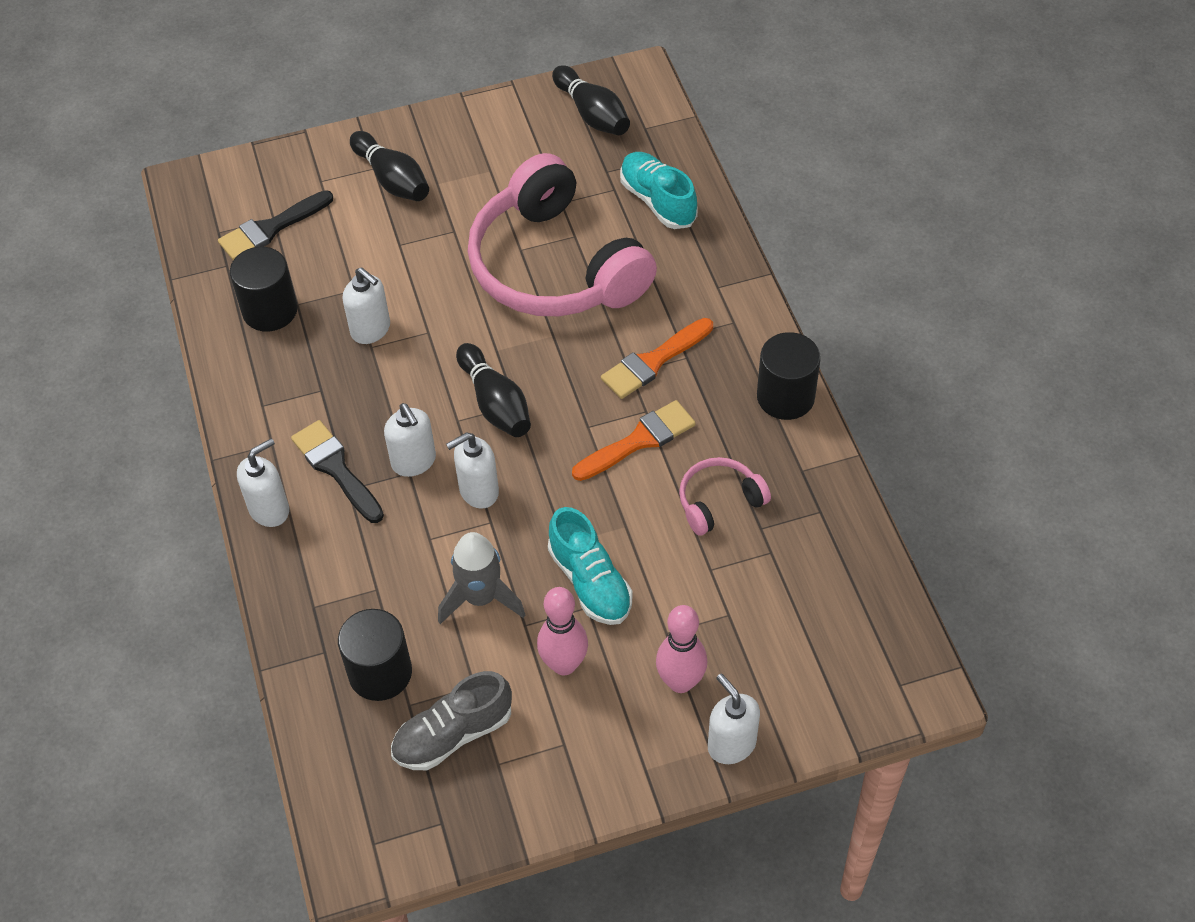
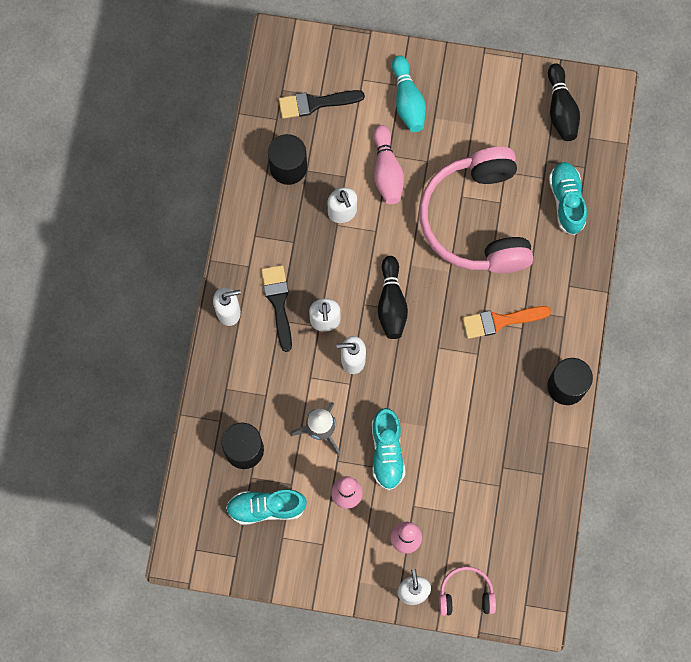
camera: 25 degrees right, 20 degrees up
black bowling pin [350,131,429,201] -> turquoise bowling pin [392,55,426,132]
grey shoe [391,671,512,770] -> turquoise shoe [226,489,307,525]
orange brush [572,400,696,481] -> none
pink headphones [679,457,771,536] -> pink headphones moved to [439,566,496,616]
none -> pink bowling pin [374,125,404,204]

